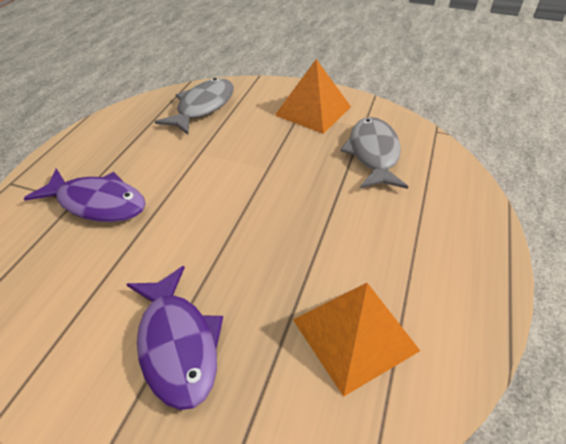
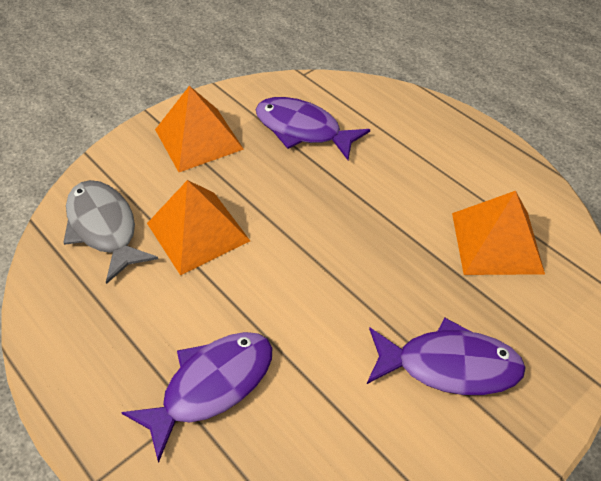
camera: 60 degrees left, 5 degrees up
grey fish [340,117,408,189] -> purple fish [256,97,370,160]
none -> orange pyramid [147,180,250,275]

